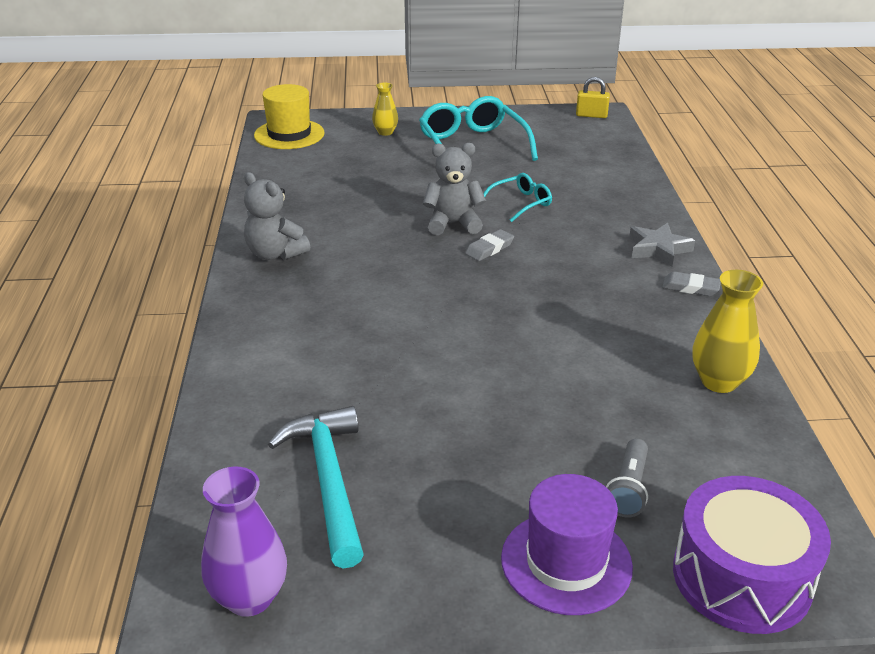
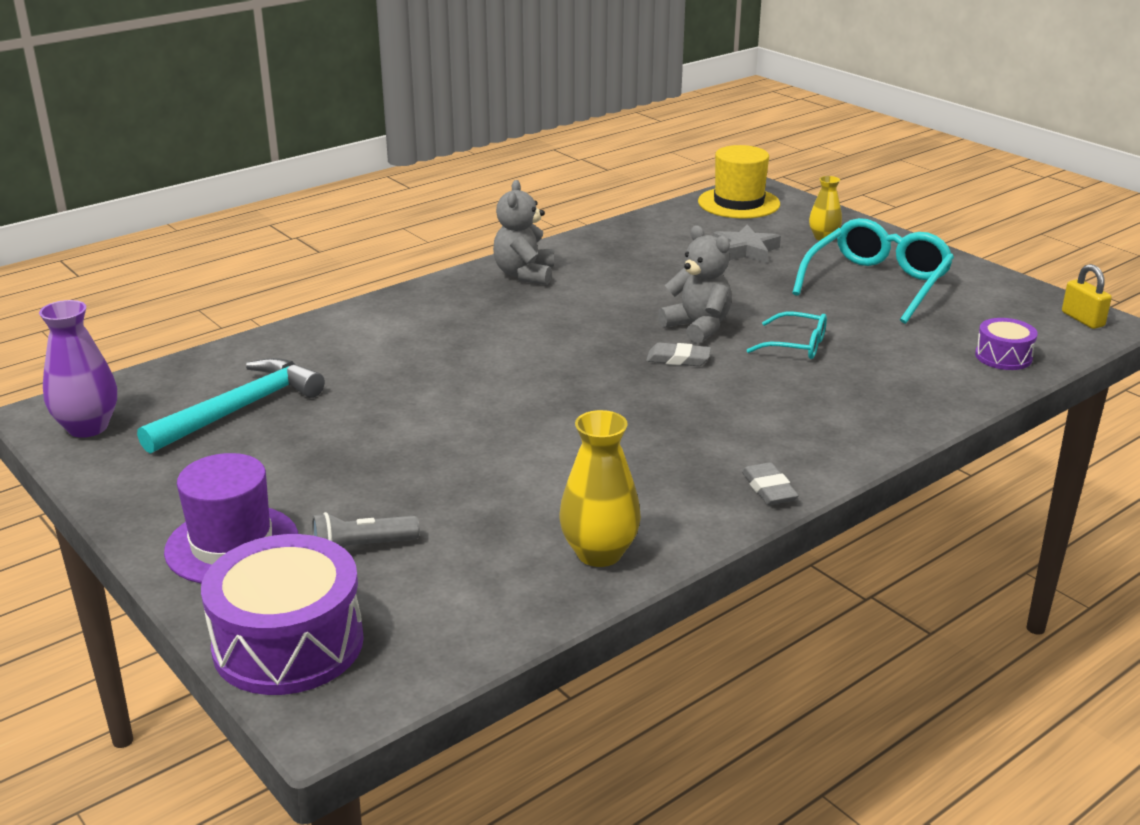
camera: 55 degrees right, 5 degrees down
grey star [629,223,695,267] -> grey star moved to [713,225,781,263]
none -> purple drum [975,318,1038,370]

